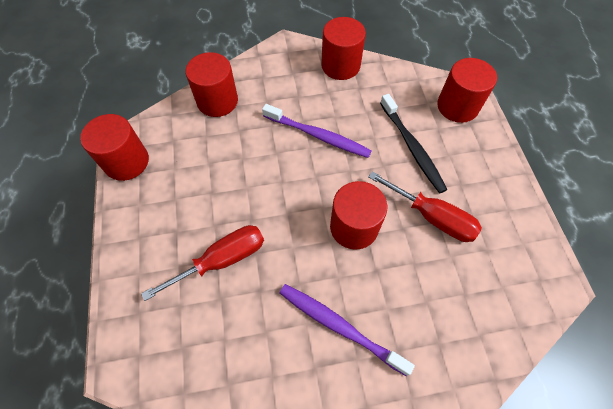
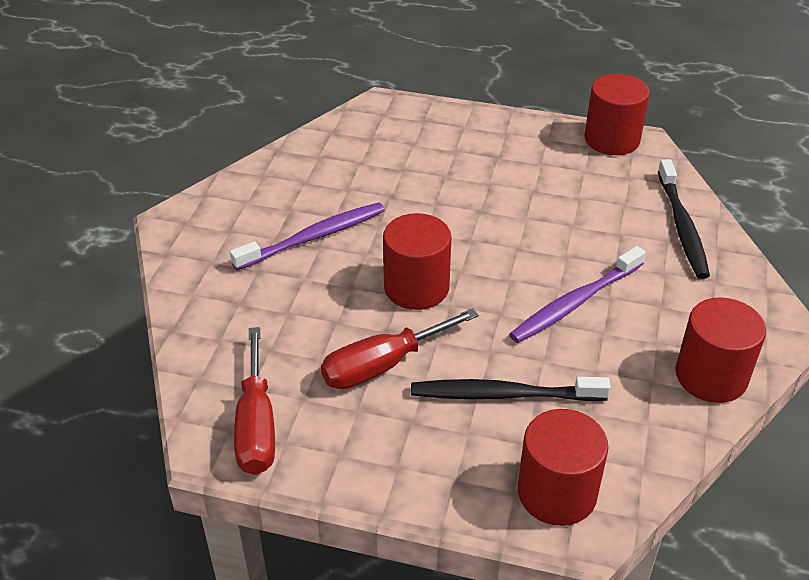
camera: 115 degrees right, 20 degrees down
red screwdriver [141,225,264,301] -> red screwdriver moved to [234,327,275,475]
red cylinder [186,52,238,117] -> black toothbrush [658,159,710,279]

